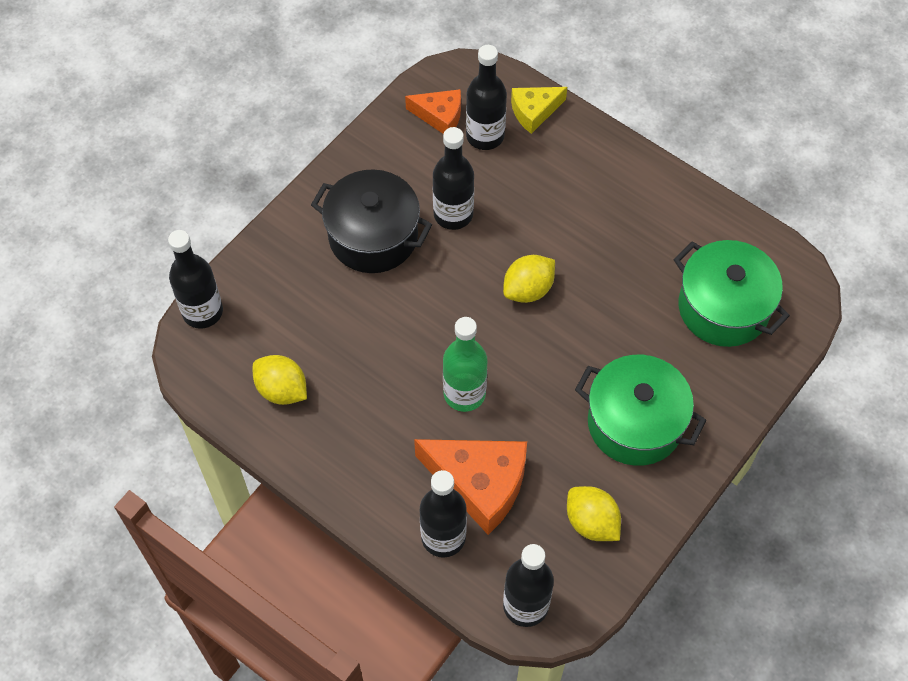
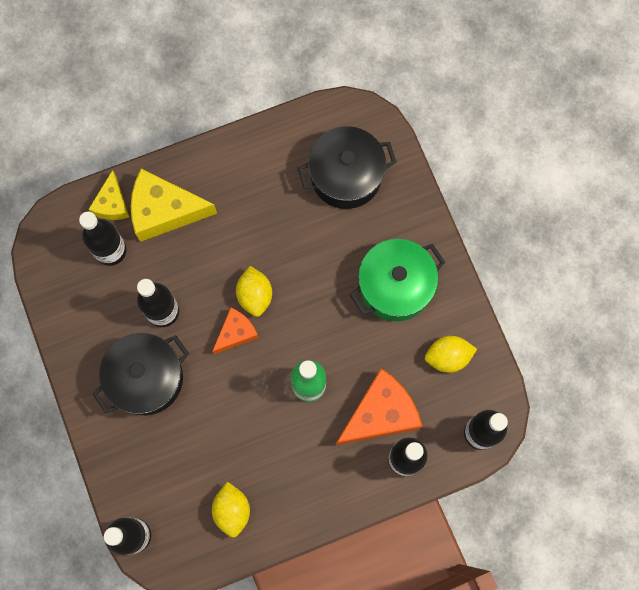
camera: 60 degrees left, 15 degrees up
yellow lemon [253,355,307,405] -> yellow lemon turned 75 degrees counterclockwise [212,482,250,538]
orange cheese [405,89,461,134] -> orange cheese moved to [212,308,259,354]
green pot [673,240,790,347] -> black pot [298,126,397,209]
none -> yellow cheese [131,169,217,242]

